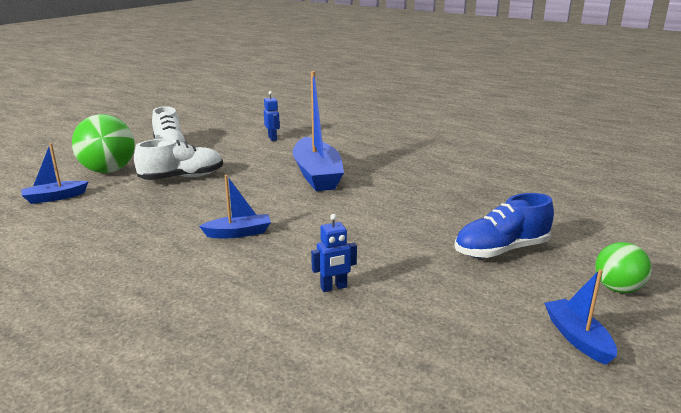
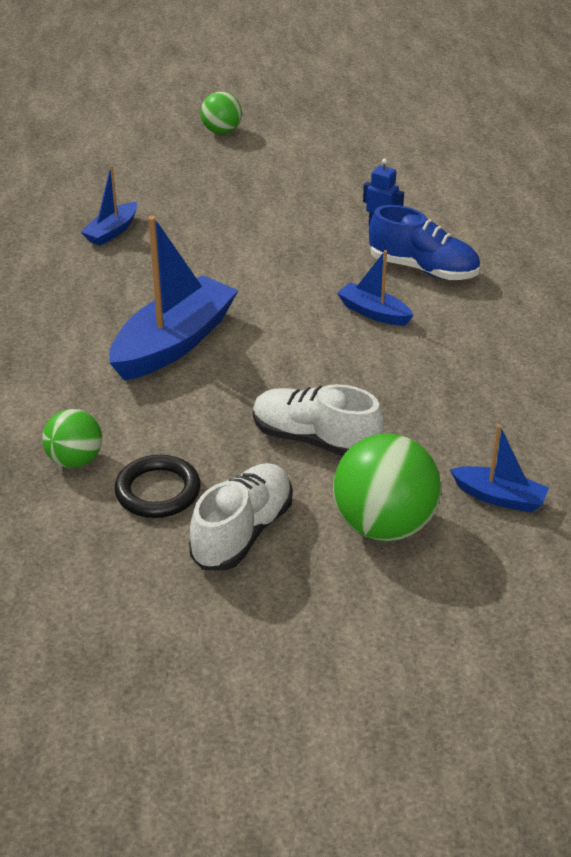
camera: 130 degrees left, 15 degrees up
blue robot [264,91,280,141] -> green ball [42,409,102,468]
blue shoe [455,193,554,258] -> blue shoe moved to [369,205,480,280]
blue boat [544,269,617,365] -> blue boat moved to [81,165,137,246]
none -> black ring [115,455,201,518]

